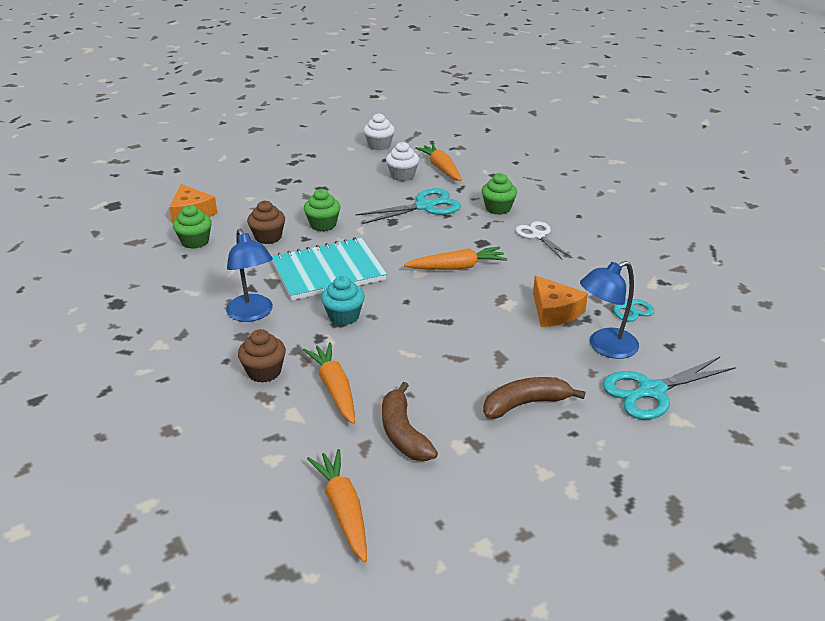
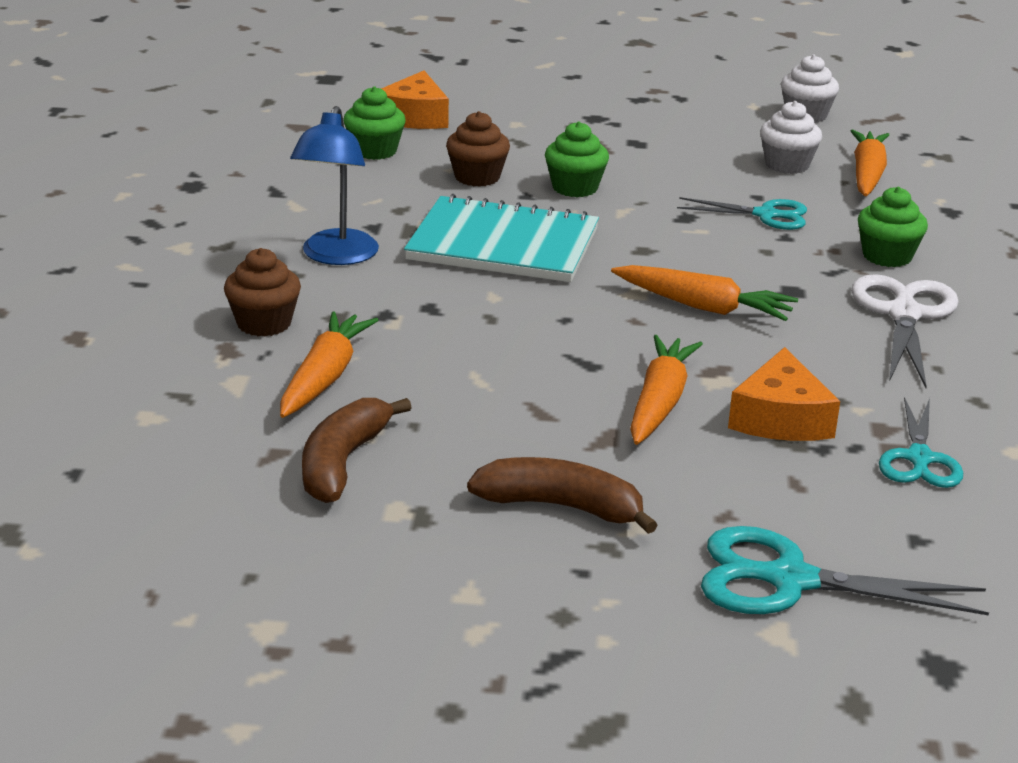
camera: 35 degrees right, 5 degrees down
orange carrot [307,449,367,563] -> orange carrot moved to [630,335,703,445]
turquoise cupcake [321,276,365,325] -> none
turquoise scissors [356,188,461,224] -> turquoise scissors [677,197,807,230], size x0.67
white scissors [515,221,572,259] -> white scissors [851,274,959,388], size x1.50
blue lamp [580,261,639,359] -> none

